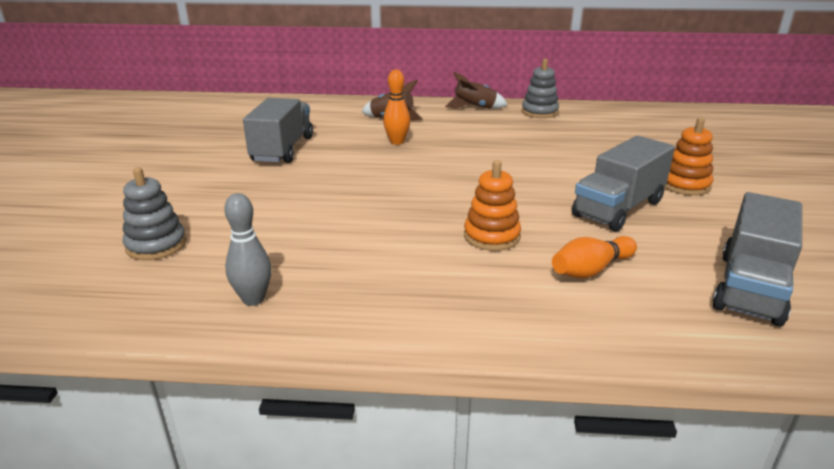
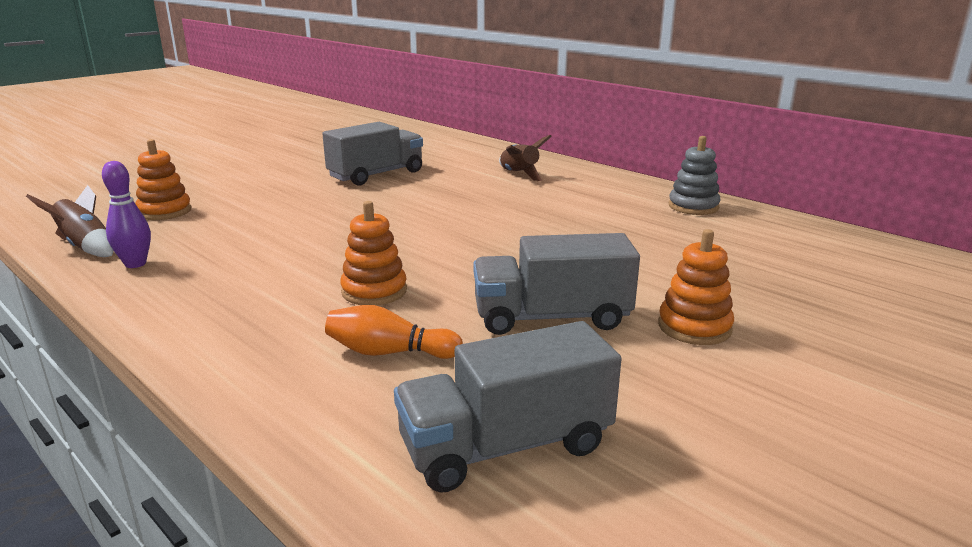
camera: 40 degrees right, 5 degrees down
grey stacking toy [123,167,187,260] -> orange stacking toy [136,139,192,220]
grey bowling pin [224,193,272,306] -> purple bowling pin [102,161,151,268]
orange bowling pin [383,70,410,145] -> none
brown rocket [445,72,508,109] -> brown rocket moved to [26,185,113,257]

